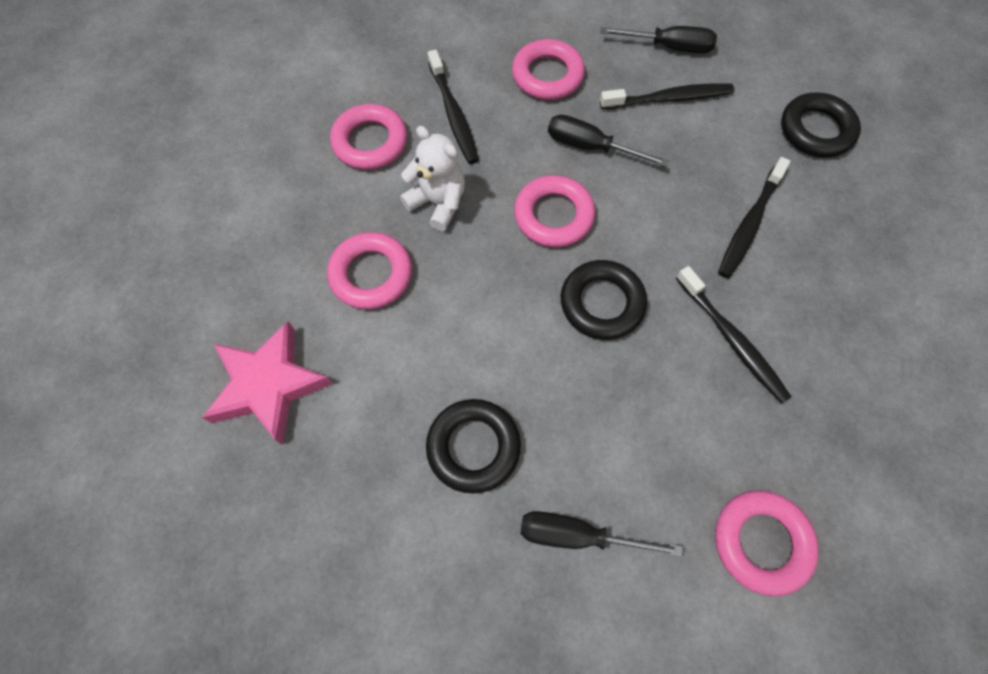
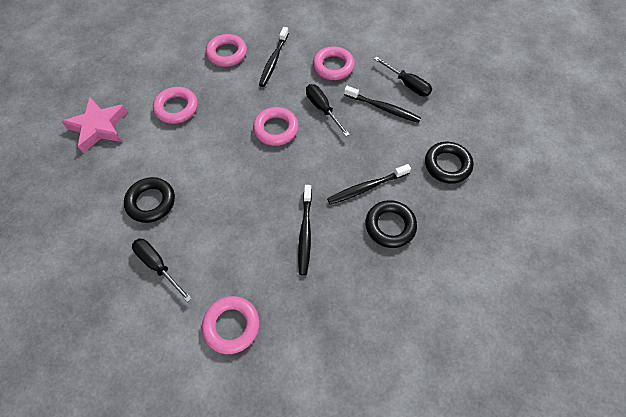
camera: 35 degrees right, 5 degrees down
white teddy bear [400,126,465,231] -> none
black ring [561,260,647,340] -> black ring moved to [366,200,417,248]

